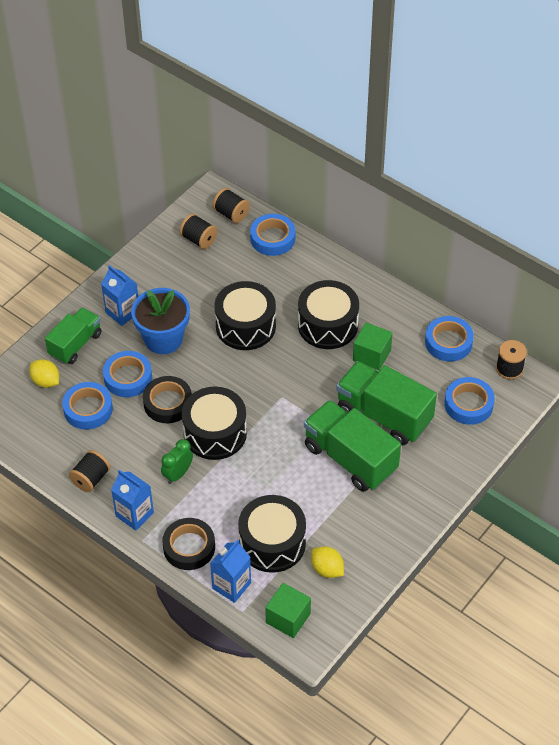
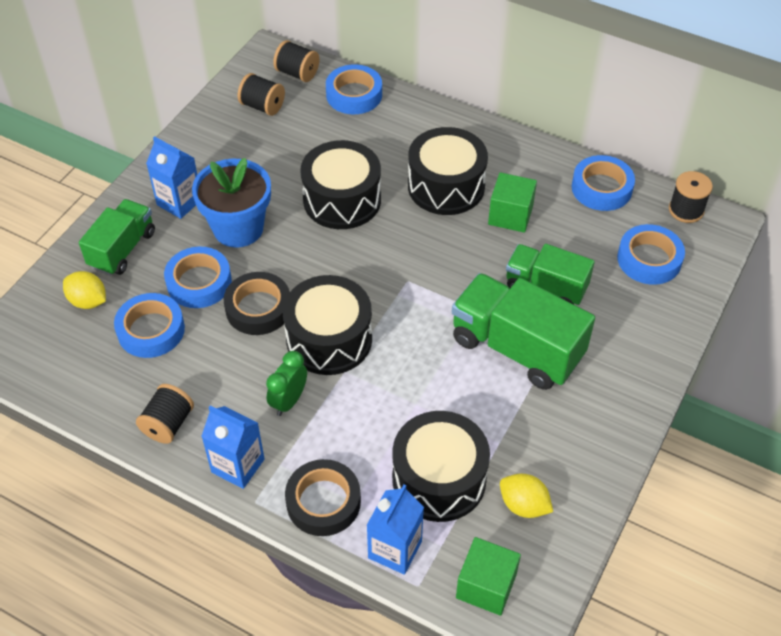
camera: 10 degrees left, 0 degrees up
green truck [336,361,437,445] -> green truck [506,244,595,305], size x0.64

